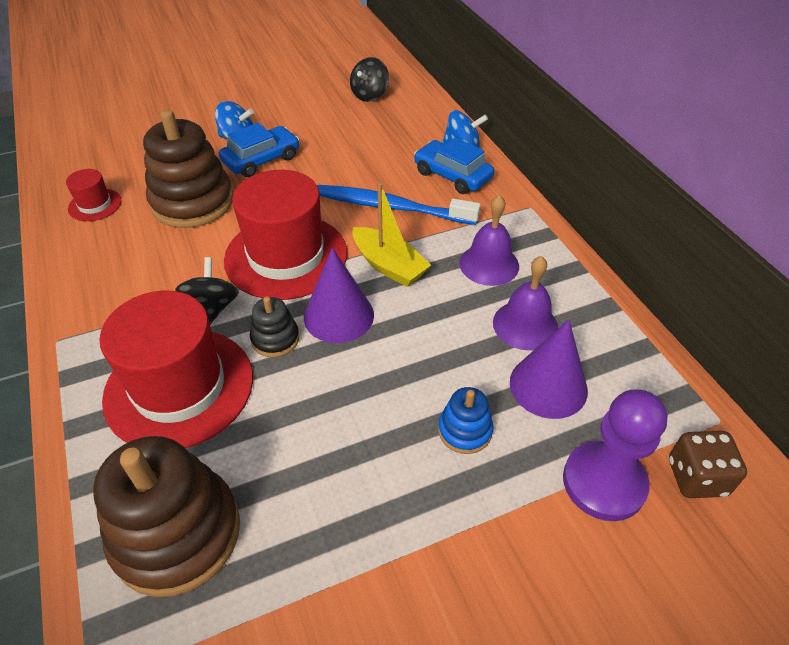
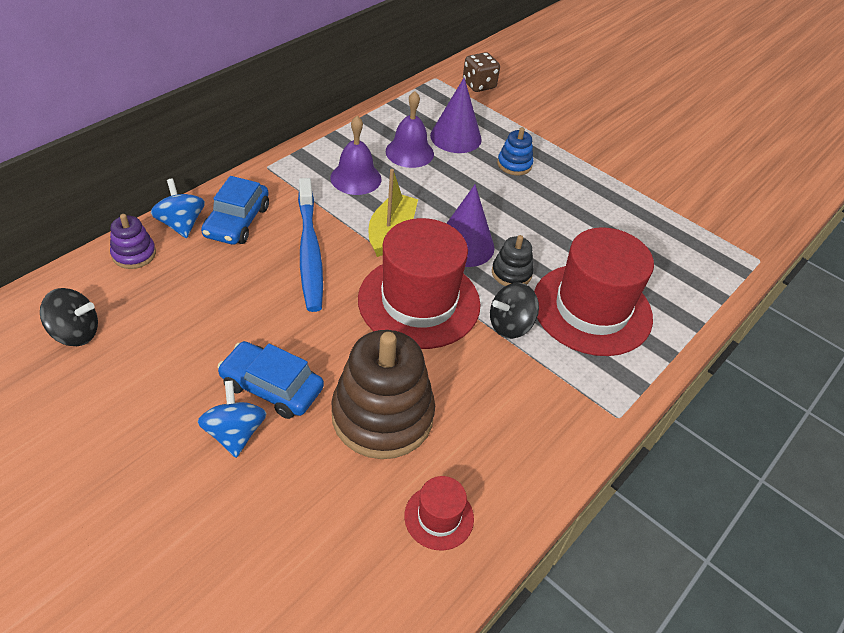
camera: 120 degrees left, 0 degrees up
brown stacking toy [93,436,240,597] -> none
purple pawn [563,390,667,521] -> none
none -> purple stacking toy [110,214,156,269]

